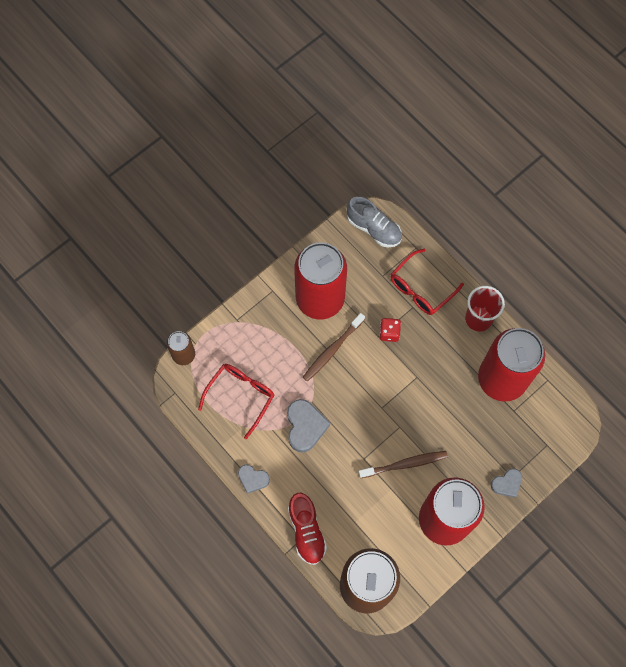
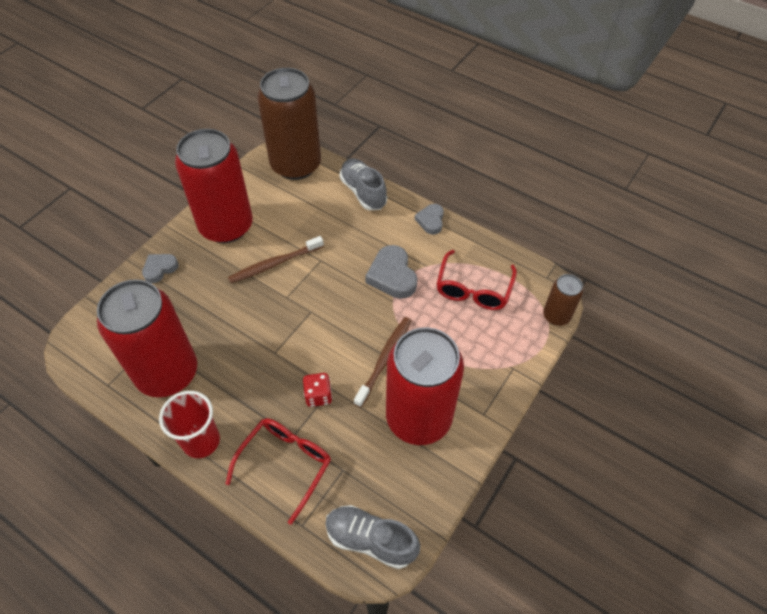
camera: 165 degrees right, 15 degrees down
grey heart [238,464,270,494] -> grey heart turned 90 degrees counterclockwise [415,204,444,235]
red shoe [288,493,327,565] -> grey shoe [340,158,387,210]

